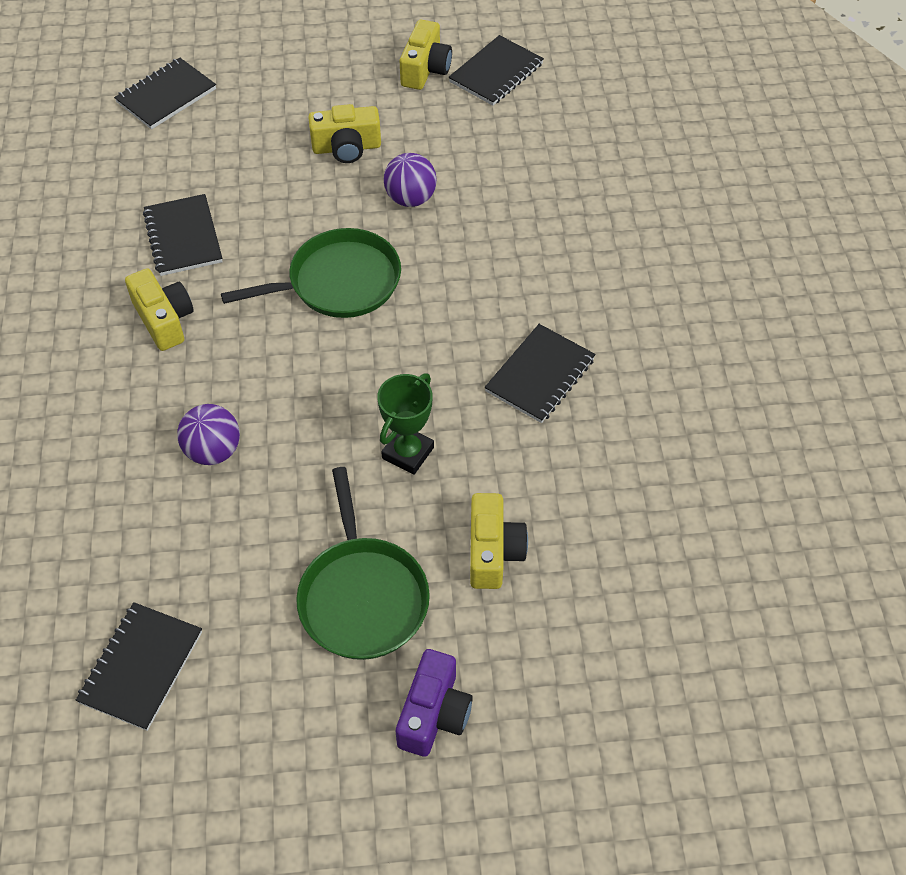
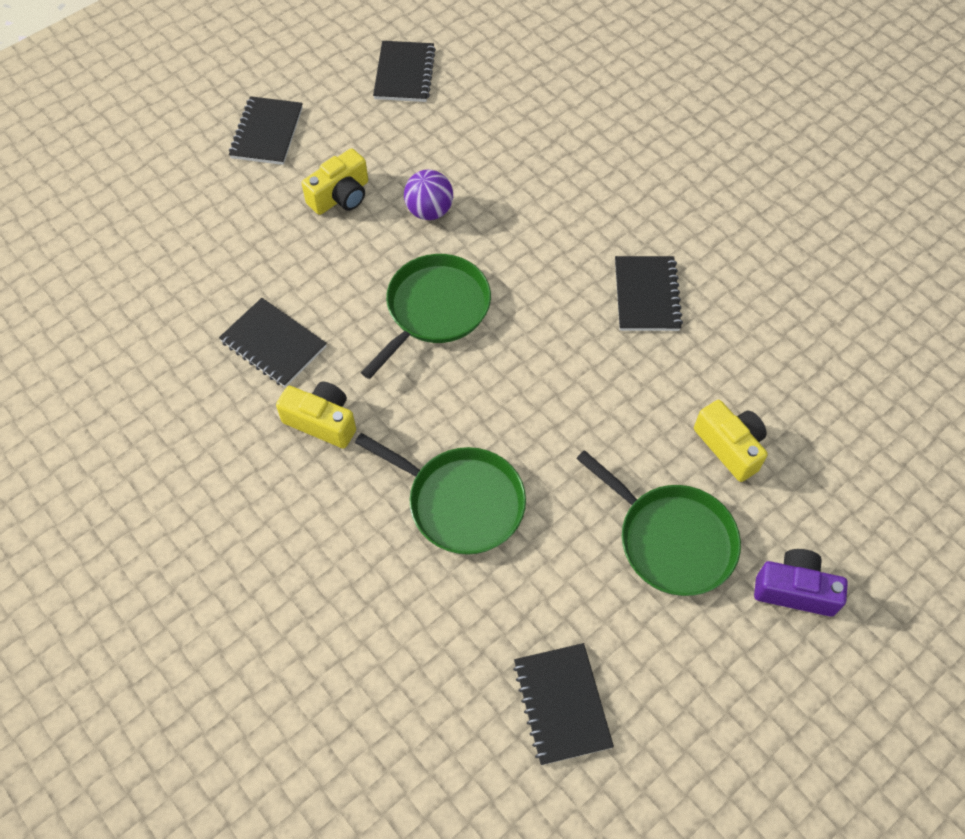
camera: 35 degrees left, 5 degrees up
black notebook [114,58,216,129] -> black notebook moved to [229,96,303,165]
purple ball [177,404,240,465] -> green pan [355,433,526,555]
green trophy [377,373,434,475] -> none
purple camera [396,649,473,757] -> purple camera turned 60 degrees counterclockwise [754,549,848,616]
yellow camera [400,20,452,90] -> none

